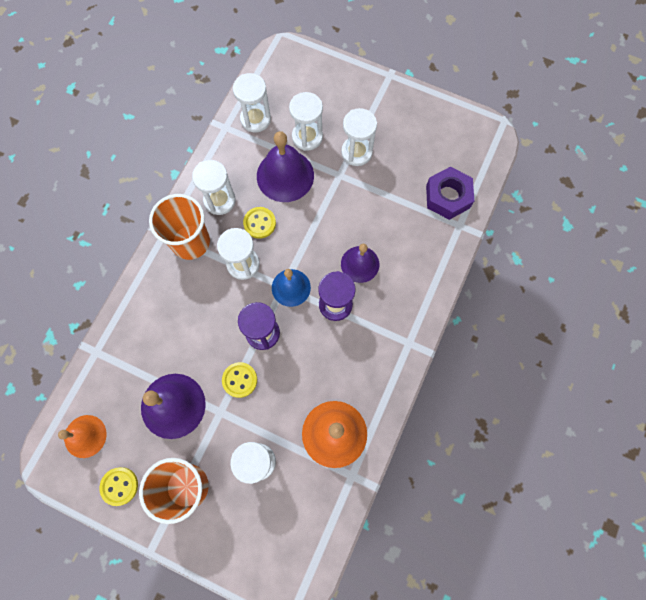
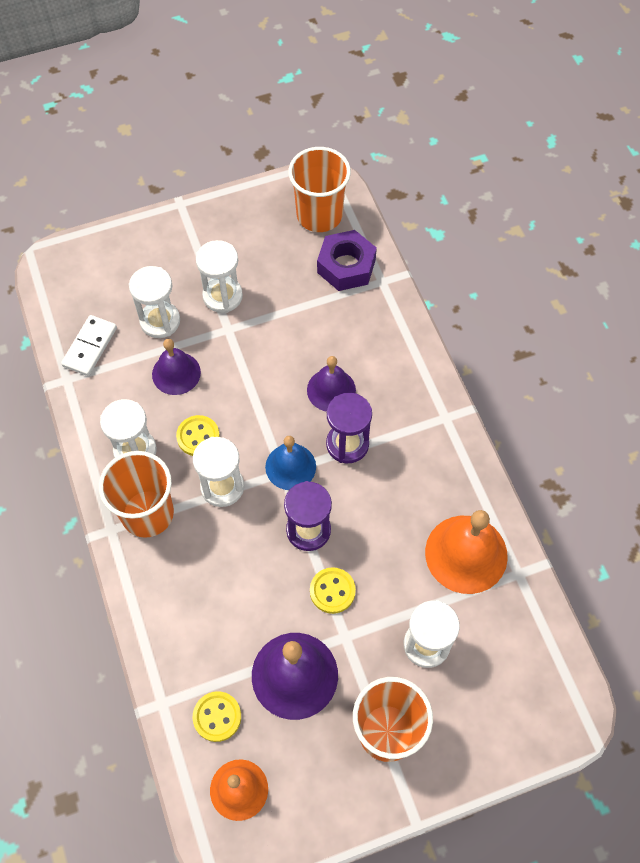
camera: 45 degrees left, 10 degrees down
yellow button [99,467,138,506] -> yellow button moved to [193,691,241,742]
white hourglass [233,73,271,133] -> white domino [61,315,117,376]
purple bell [257,131,314,202] -> purple bell [152,339,201,395], size x0.64
none -> orange cup [288,147,351,232]

